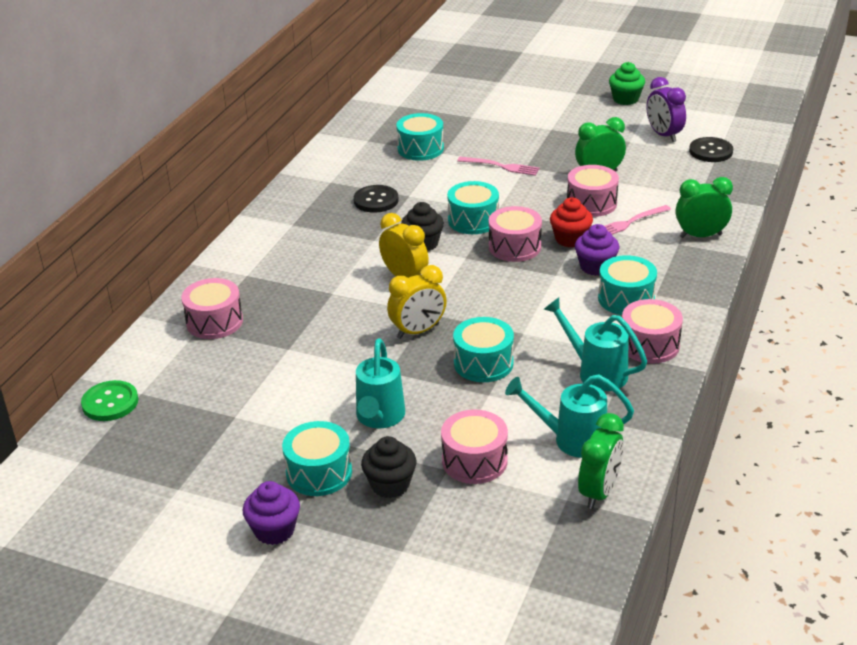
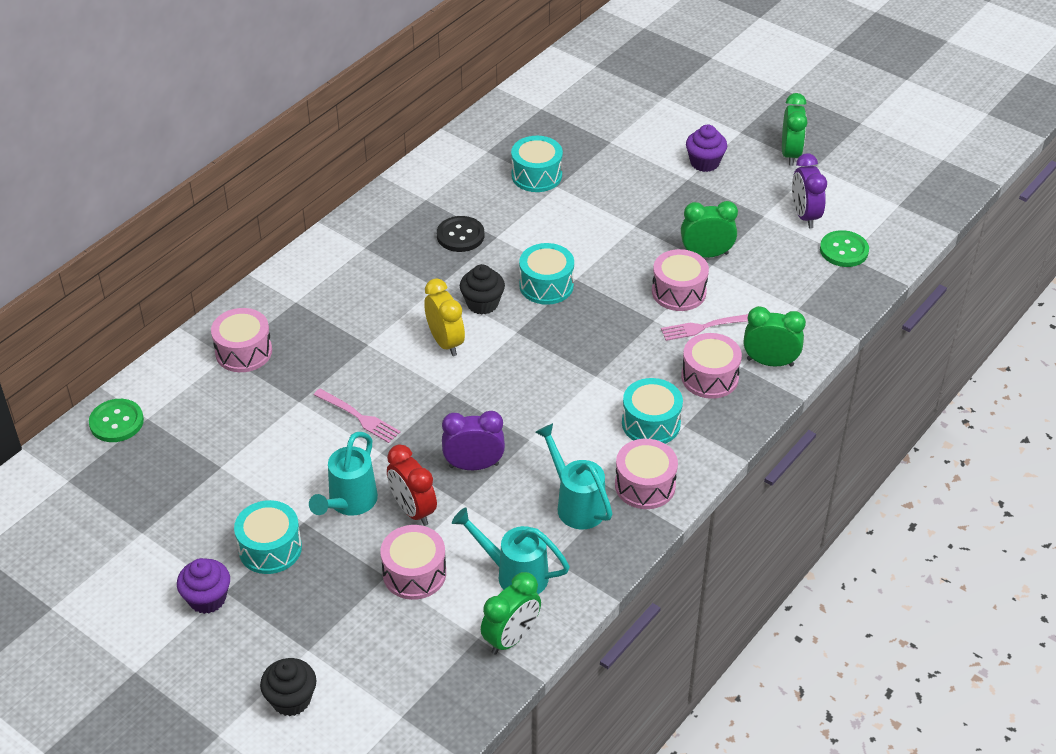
camera: 15 degrees right, 10 degrees up
black cupcake [361,436,416,498] -> black cupcake moved to [260,658,316,716]
yellow clock [387,265,447,339] -> none
turquoise drum [453,317,514,382] -> purple clock [442,411,505,470]
pink fork [457,157,540,176] -> pink fork moved to [314,389,400,443]
pink drum [489,206,542,262] -> pink drum moved to [681,333,742,399]
red cupcake [550,197,593,248] -> none
purple cupcake [575,224,619,276] -> purple cupcake moved to [686,125,727,172]
green cupcake [609,62,645,105] -> green clock [782,93,808,166]
black button [689,137,733,162] -> green button [820,230,869,267]
none -> red clock [387,444,437,526]

